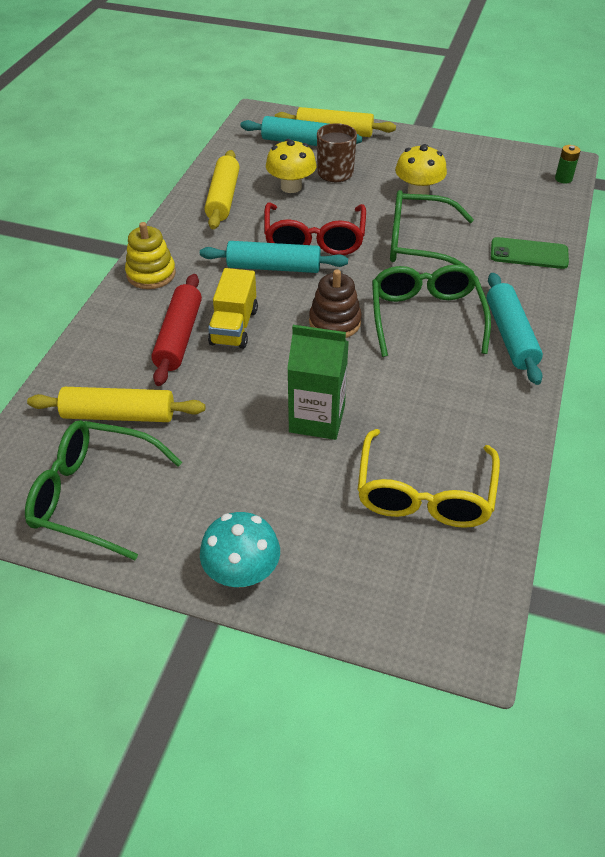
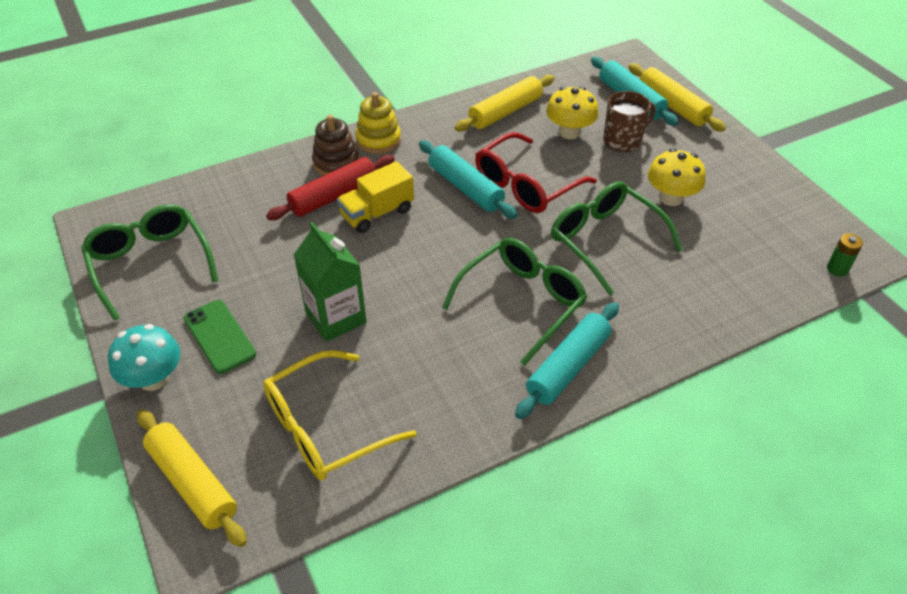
camera: 45 degrees right, 0 degrees up
yellow rolling pin [27,387,205,422] -> yellow rolling pin moved to [137,409,247,547]
brown stacking toy [309,269,362,338] -> brown stacking toy moved to [312,115,359,176]
green phone [491,237,569,269] -> green phone moved to [184,300,256,374]

